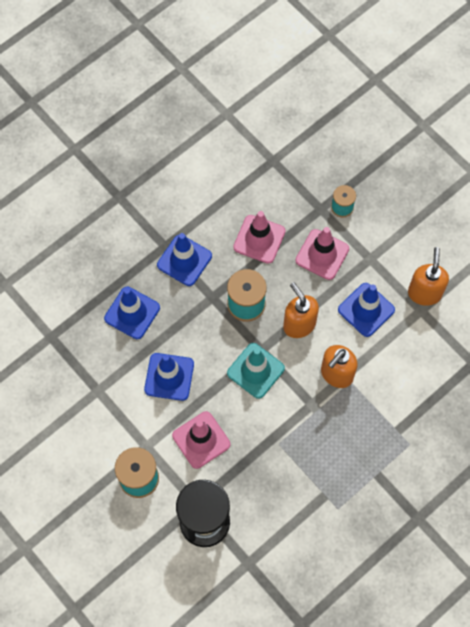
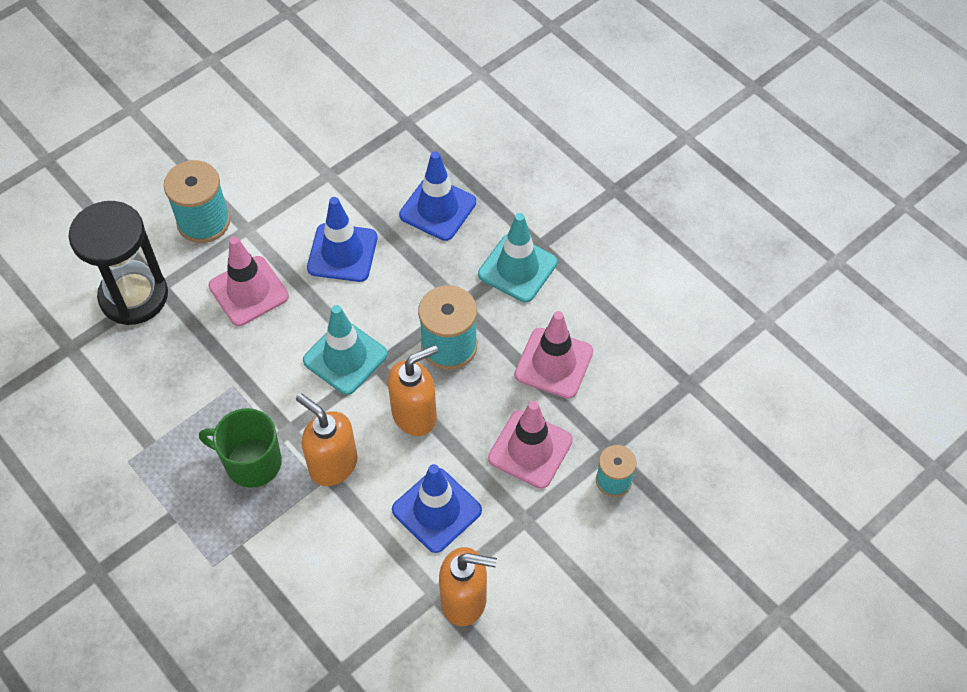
camera: 90 degrees right, 10 degrees down
blue traffic cone [157,233,212,286] -> turquoise traffic cone [478,213,557,302]
none -> green mug [199,408,282,488]

